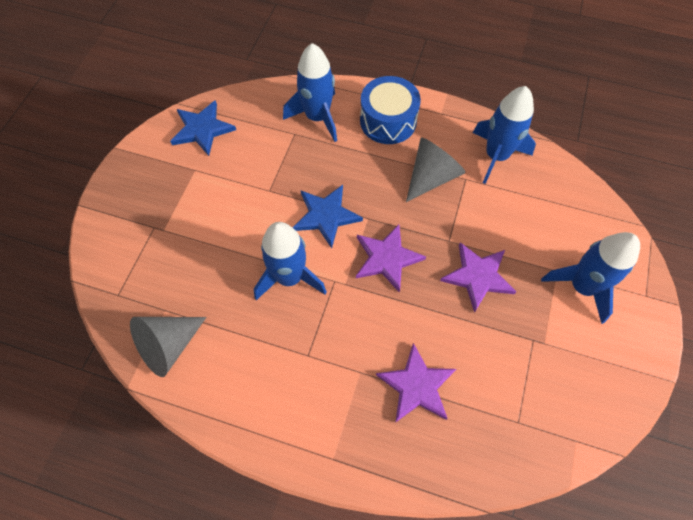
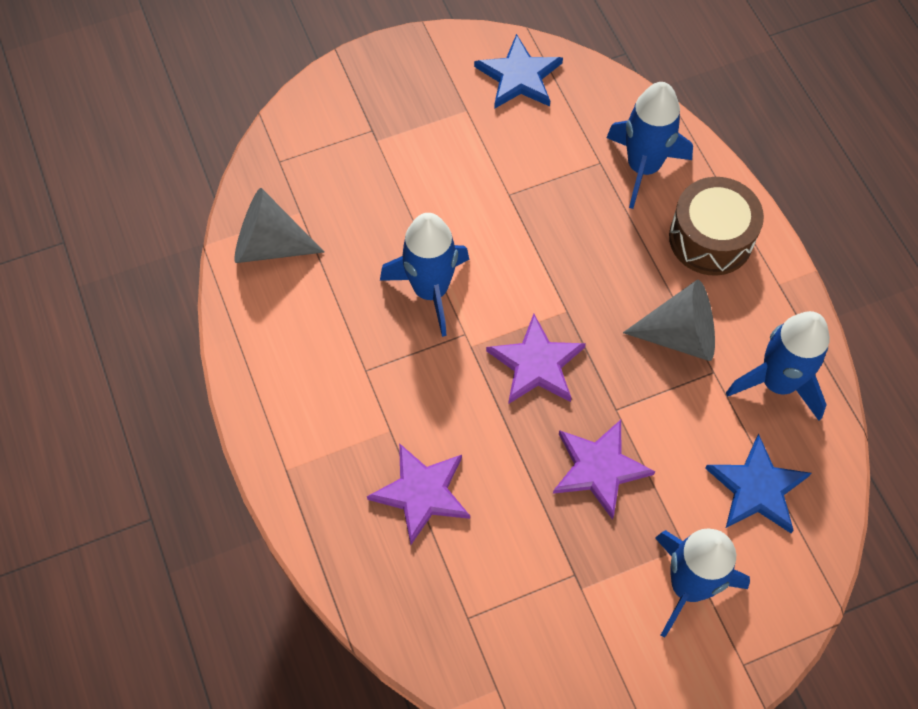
camera: 50 degrees right, 0 degrees up
blue star [292,185,363,248] -> blue star moved to [705,434,811,533]
blue drum [360,76,421,144] -> brown drum [669,177,764,276]

